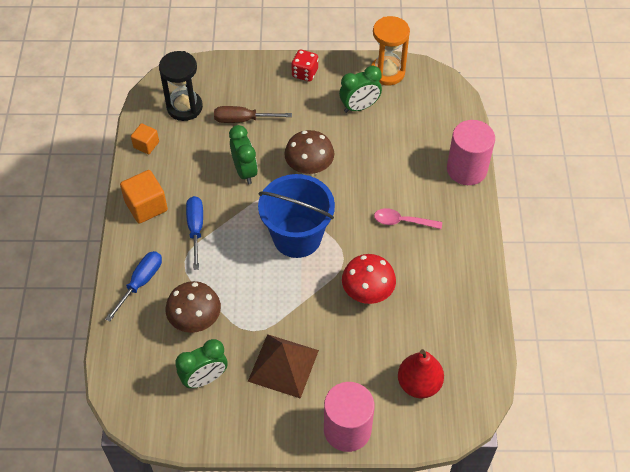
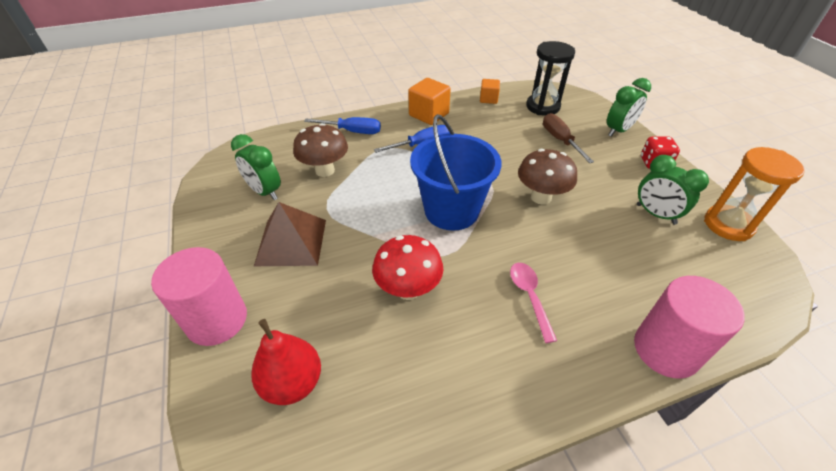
camera: 70 degrees right, 10 degrees down
green clock [229,125,258,184] -> green clock moved to [607,78,651,137]

